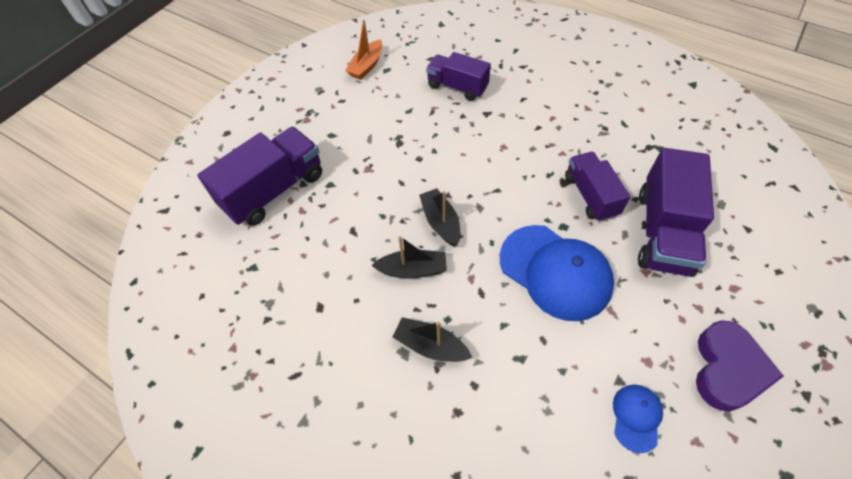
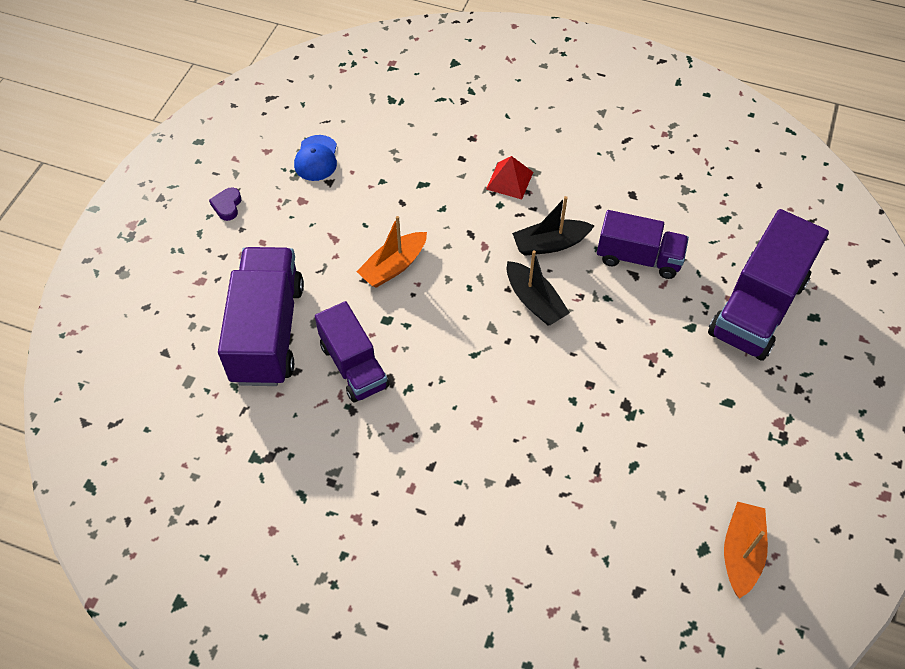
camera: 165 degrees right, 0 degrees up
black boat [392,317,473,362] -> red pyramid [486,156,533,199]
purple truck [426,52,491,101] -> purple truck moved to [597,210,689,279]
blue cap [500,225,614,321] -> orange boat [356,216,427,288]
purple heart [696,320,784,411] -> purple heart [209,187,241,221], size x0.43

